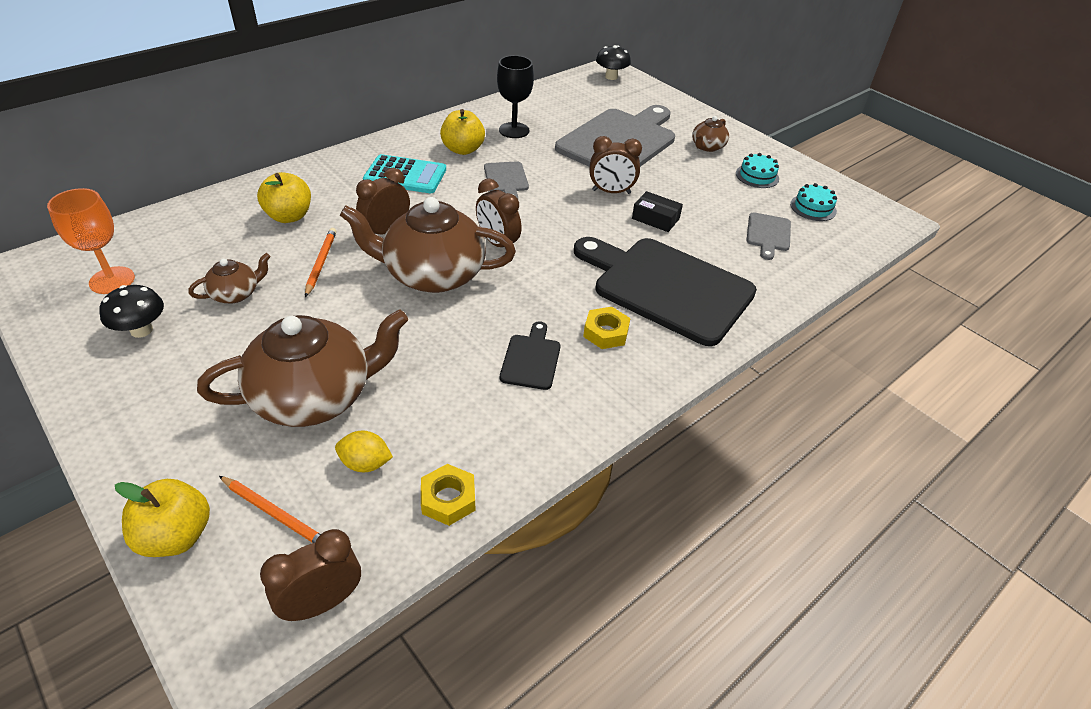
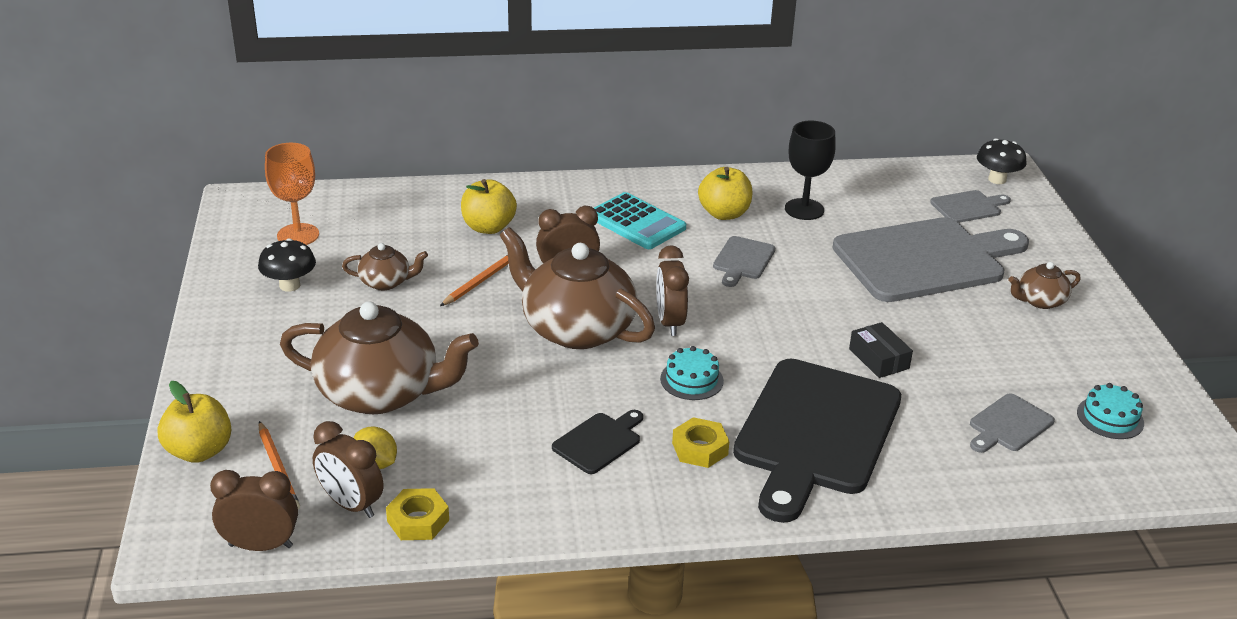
camera: 35 degrees right, 10 degrees down
black cutting board [574,237,757,346] -> black cutting board turned 135 degrees counterclockwise [733,359,901,523]
brown clock [590,136,642,194] -> brown clock moved to [313,421,383,518]
turquoise cake [736,153,779,188] -> turquoise cake moved to [660,346,724,400]
none -> grey cutting board [930,190,1011,223]

